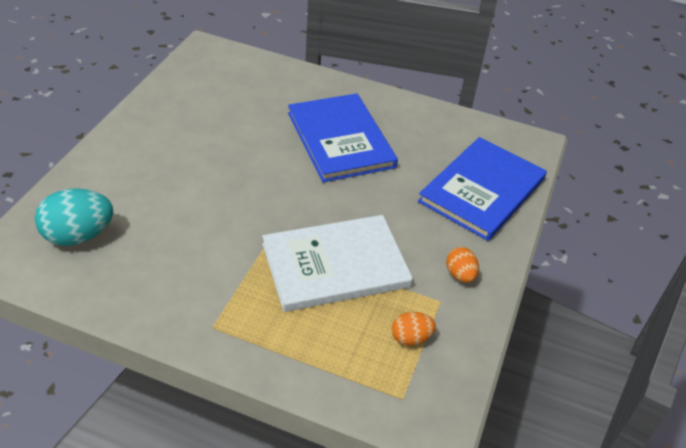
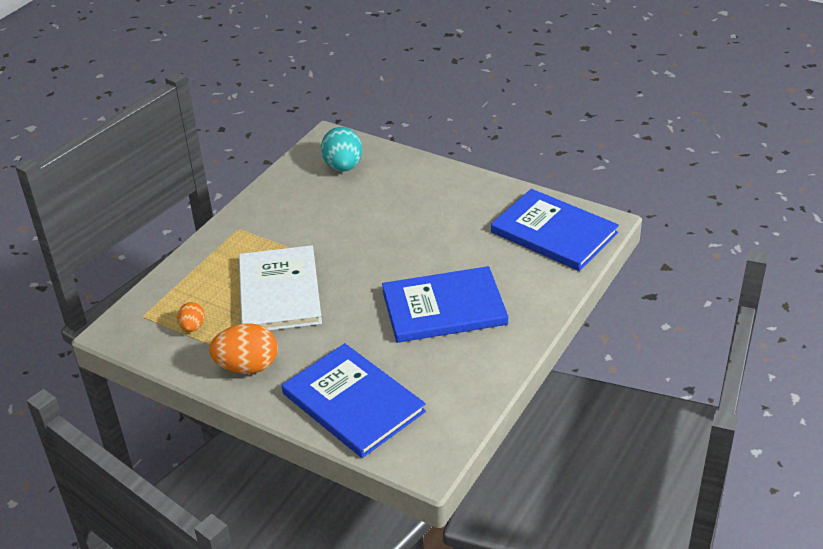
camera: 105 degrees right, 5 degrees down
orange egg [446,247,479,283] -> orange egg [209,323,278,374], size x1.81
none -> blue book [491,189,619,271]

